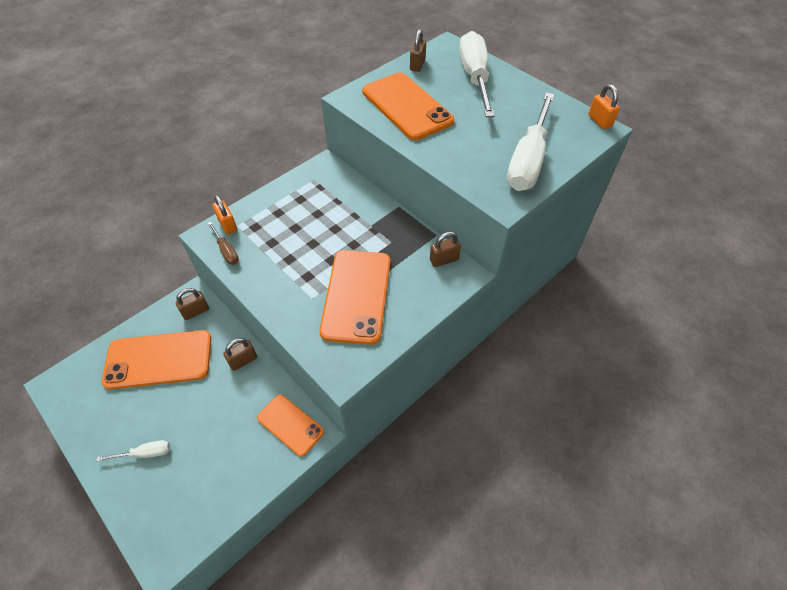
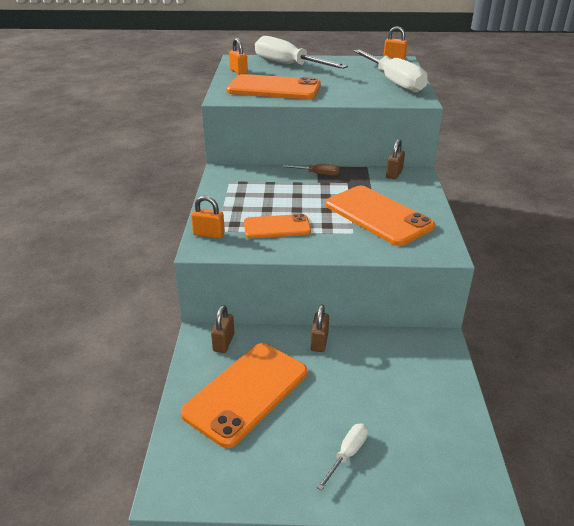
camera: 45 degrees left, 20 degrees down
brown screwdriver [208,222,239,265] -> brown screwdriver moved to [282,164,339,176]
orange phone [257,395,324,457] -> orange phone moved to [244,214,311,238]
brown padlock [410,29,426,72] -> orange padlock [229,38,248,75]

